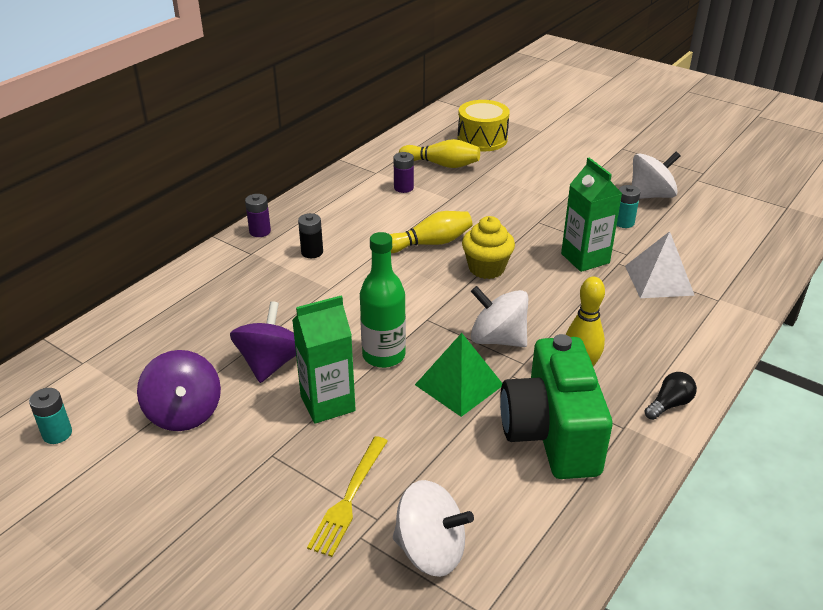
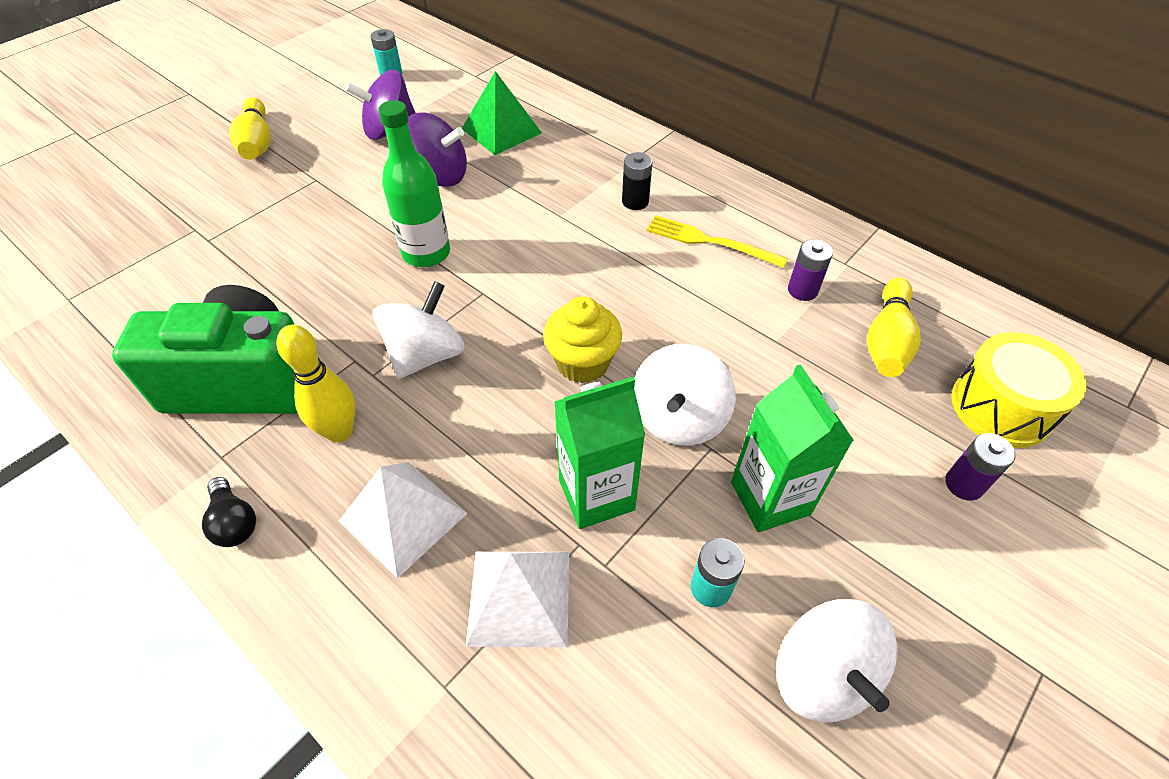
camera: 95 degrees right, 15 degrees up
purple battery [245,194,271,237] -> purple battery moved to [945,433,1016,501]
green carton [292,295,356,424] -> green carton moved to [731,364,854,532]
yellow fork [307,436,388,557] -> yellow fork moved to [646,215,788,268]
yellow bowling pin [390,211,472,253] -> yellow bowling pin moved to [229,97,271,160]
white spinning top [393,480,474,577] -> white spinning top moved to [634,344,736,446]
green pyramid [415,333,502,417] -> green pyramid moved to [462,71,542,155]
none -> white pyramid [339,462,468,578]

